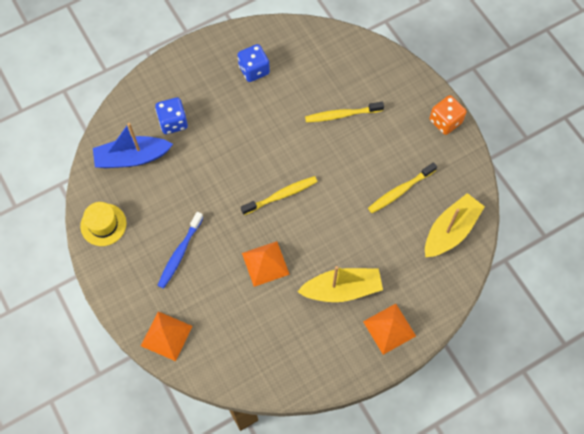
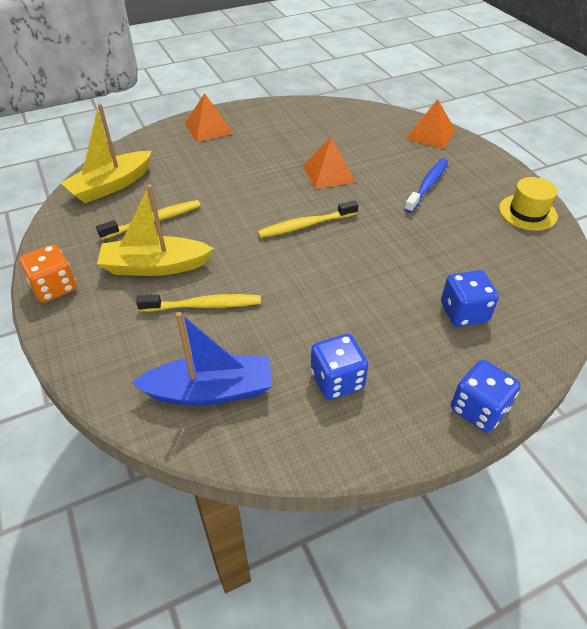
camera: 175 degrees left, 20 degrees down
blue boat [93,123,173,168] -> blue boat moved to [131,312,272,406]
yellow boat [297,266,383,302] -> yellow boat moved to [97,184,214,276]
none -> blue dice [451,360,521,432]

